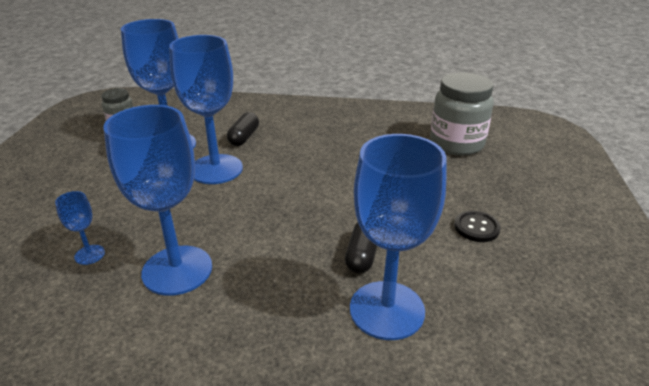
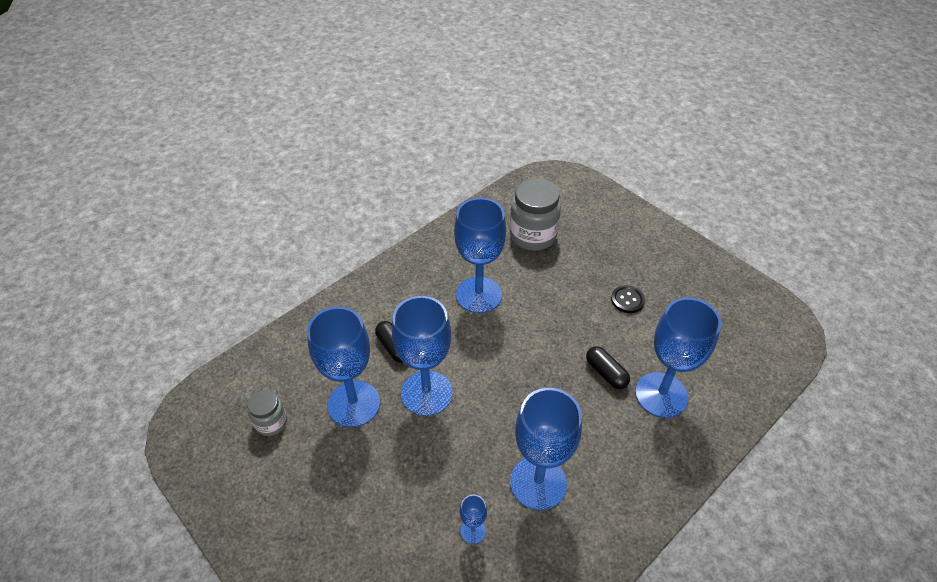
camera: 50 degrees left, 15 degrees up
none -> blue goblet [454,198,506,313]

